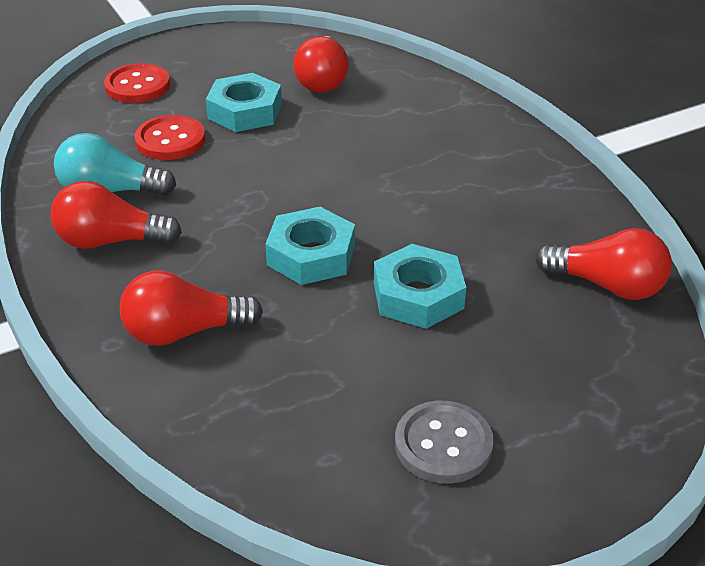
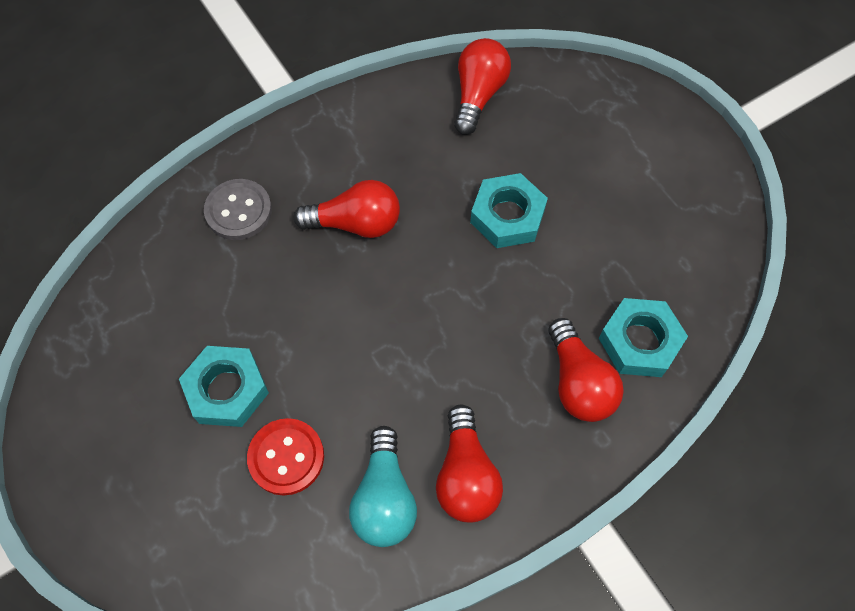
camera: 95 degrees left, 25 degrees up
red button [104,63,170,103] -> none
turquoise nut [265,207,355,285] -> turquoise nut moved to [599,298,688,377]
red light bulb [293,36,349,93] -> red light bulb moved to [294,180,400,238]
grey button [395,401,494,484] -> grey button moved to [204,179,272,240]

